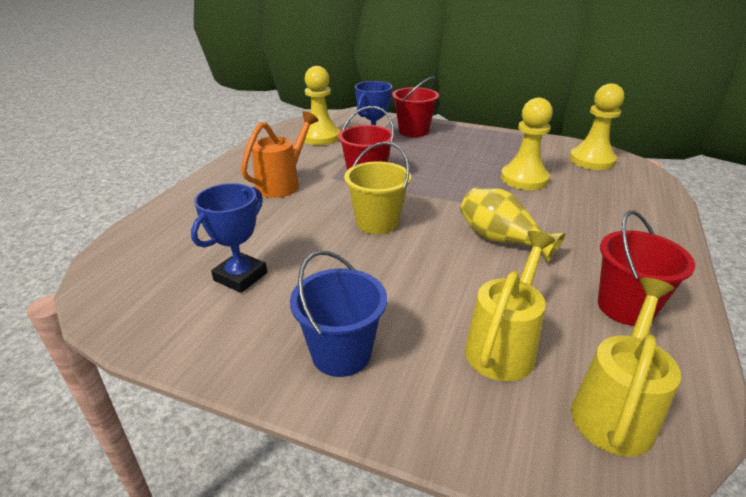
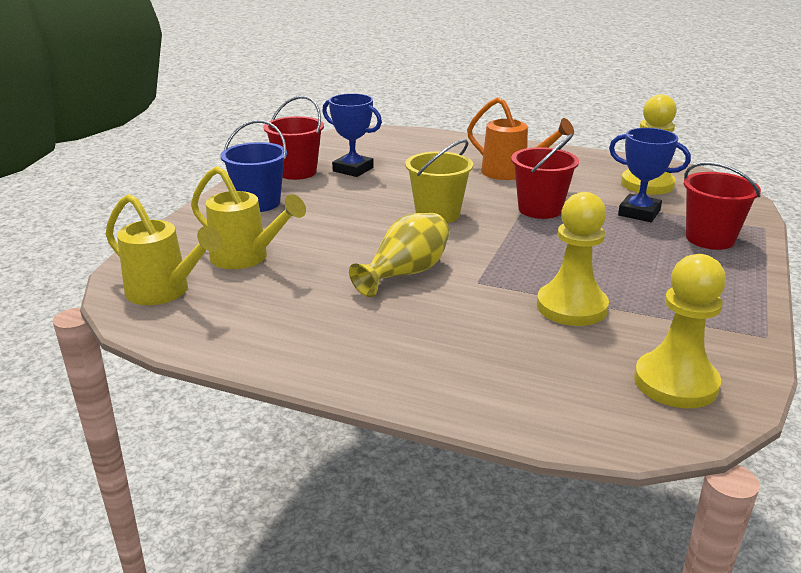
camera: 90 degrees right, 5 degrees down
red bucket [598,211,695,326] -> red bucket moved to [264,96,324,180]

